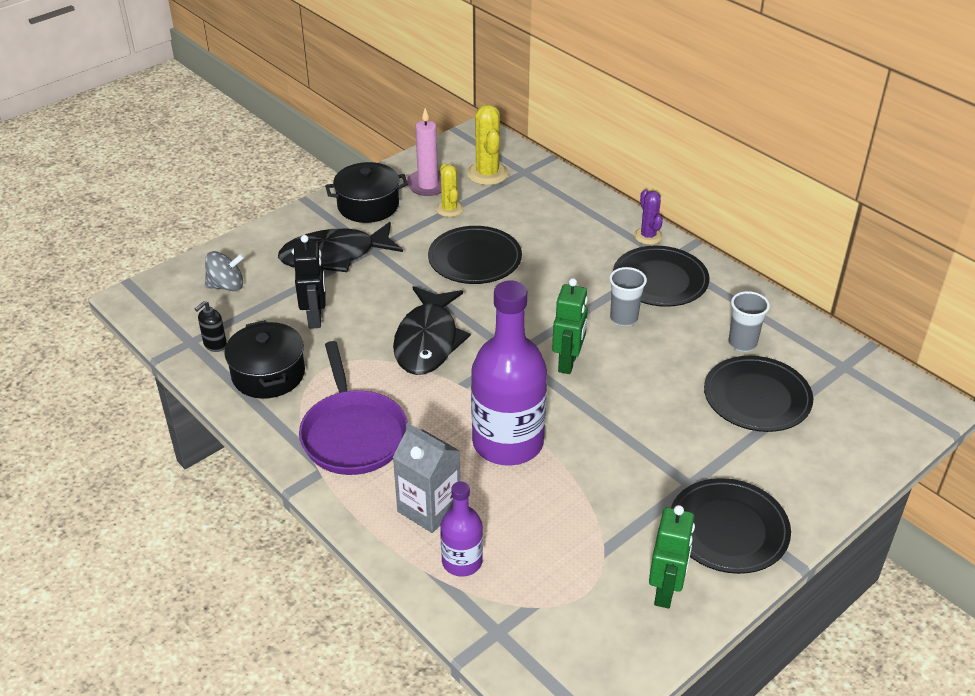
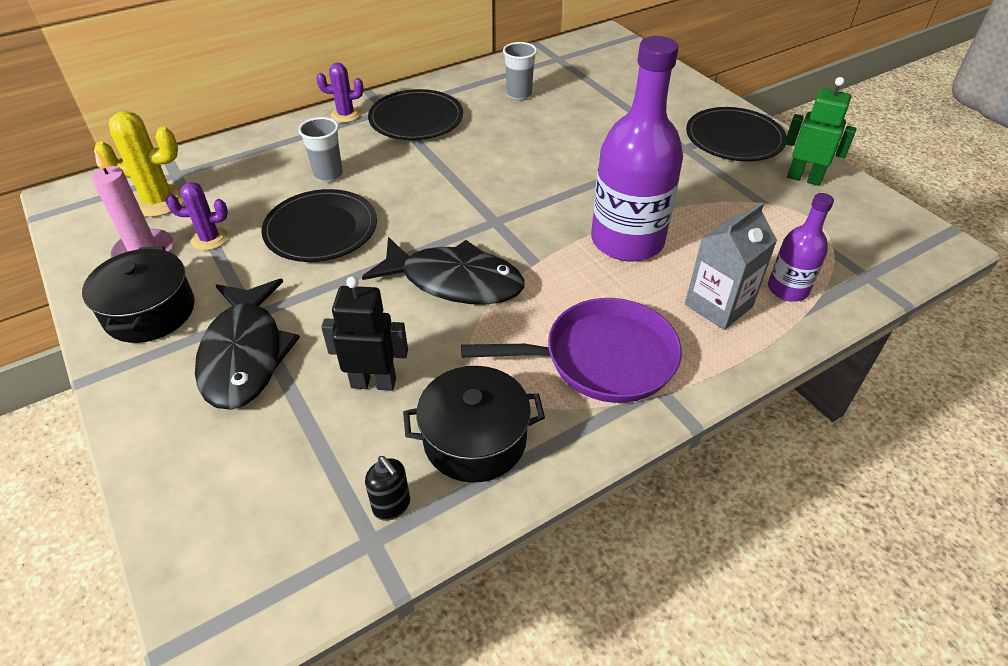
camera: 80 degrees left, 5 degrees up
grey spinning top [205,251,245,291] -> none
yellow cactus [436,163,464,217] -> purple cactus [166,182,228,250]
green robot [552,278,588,374] -> none
grey cup [609,267,647,326] -> grey cup moved to [298,117,343,182]
black plate [704,356,813,432] -> none

